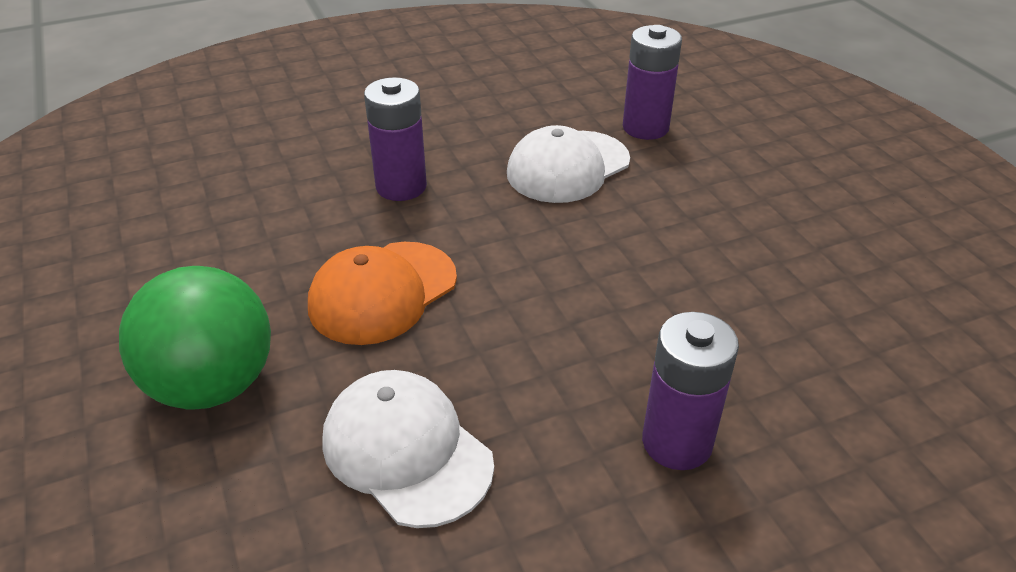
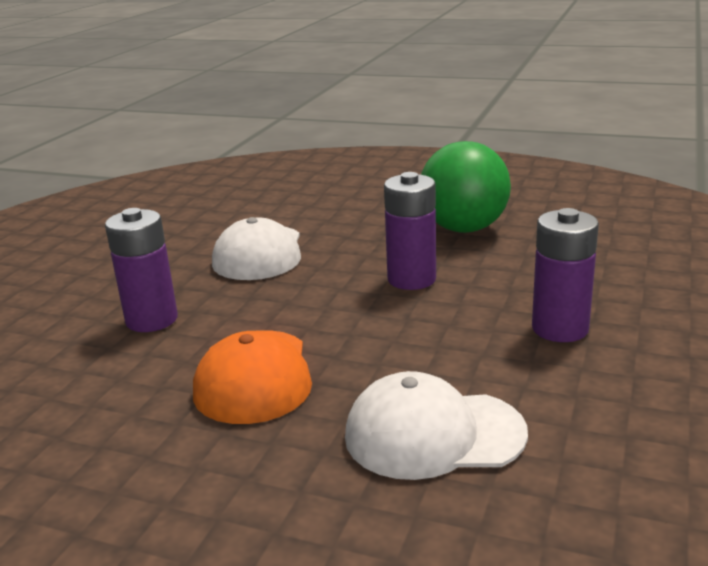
camera: 45 degrees left, 15 degrees down
green ball [119,266,271,410] -> green ball moved to [421,141,511,233]
purple battery [623,25,682,140] -> purple battery moved to [384,172,436,290]

